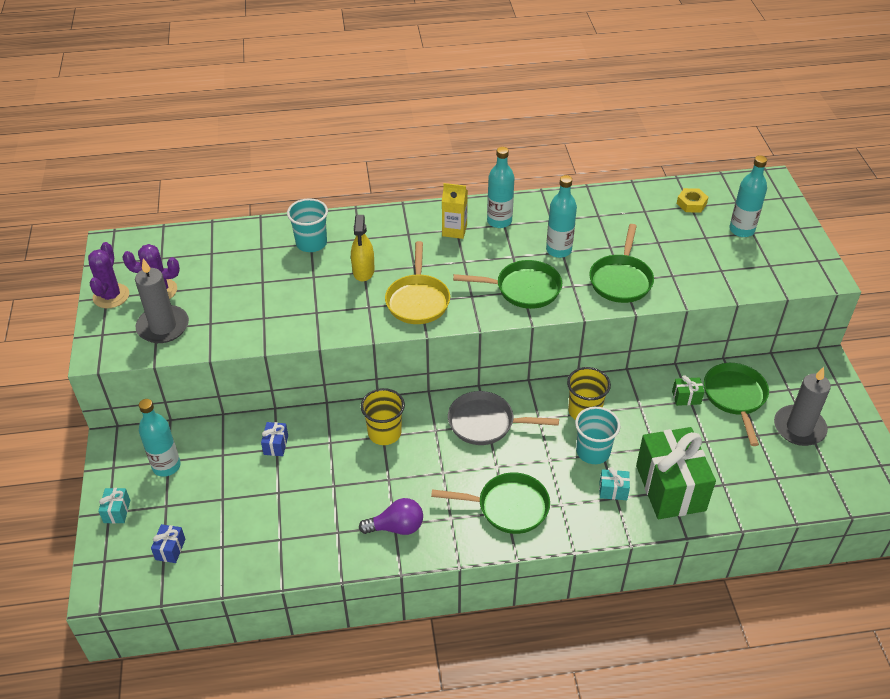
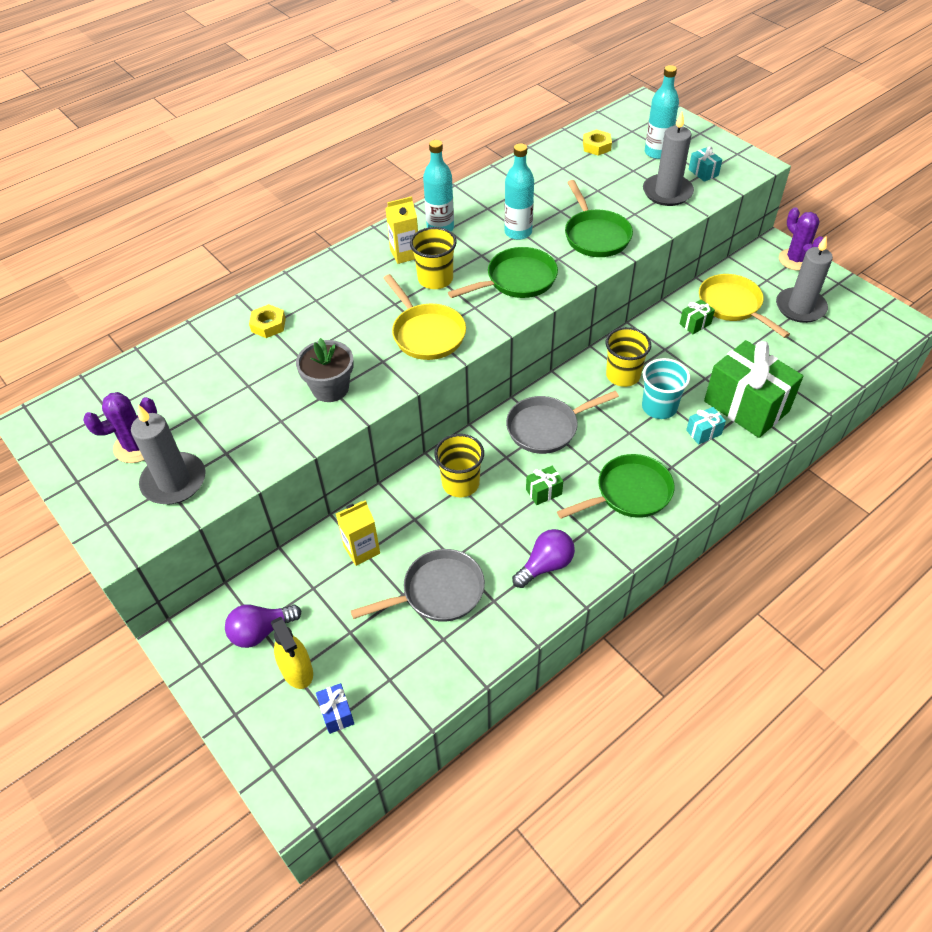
camera: 30 degrees left, 5 degrees up
purple cactus [88,242,129,308] -> purple cactus moved to [779,207,823,271]
turquoise gift [98,488,130,524] -> turquoise gift moved to [689,146,722,182]
turquoise bottle [139,399,181,477] -> purple light bulb [225,604,301,648]
blue gift [261,422,288,456] -> yellow carton [336,500,380,566]
turquoise cup [287,198,328,252] -> yellow nut [249,304,286,338]
yellow spray bottle [351,215,375,281] -> yellow spray bottle moved to [271,616,313,689]
green pan [704,363,769,446] -> yellow pan [699,274,790,338]
none -> grey flower pot [296,338,354,402]
none -> grey pan [351,549,485,622]
none -> yellow cup [410,227,457,289]
none -> green gift [526,466,563,505]
none -> grey candle [643,112,694,206]

